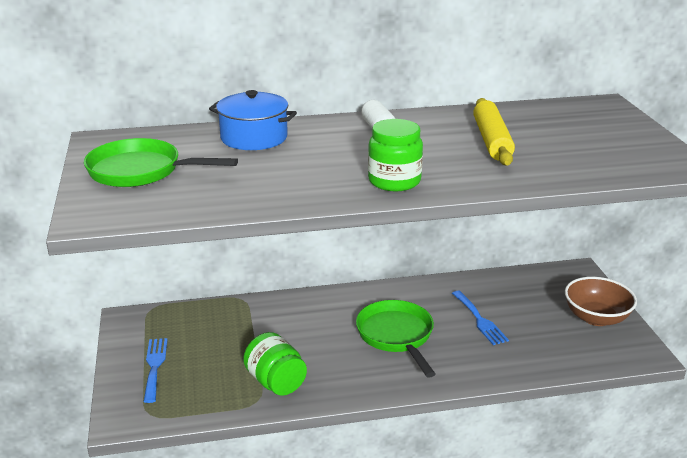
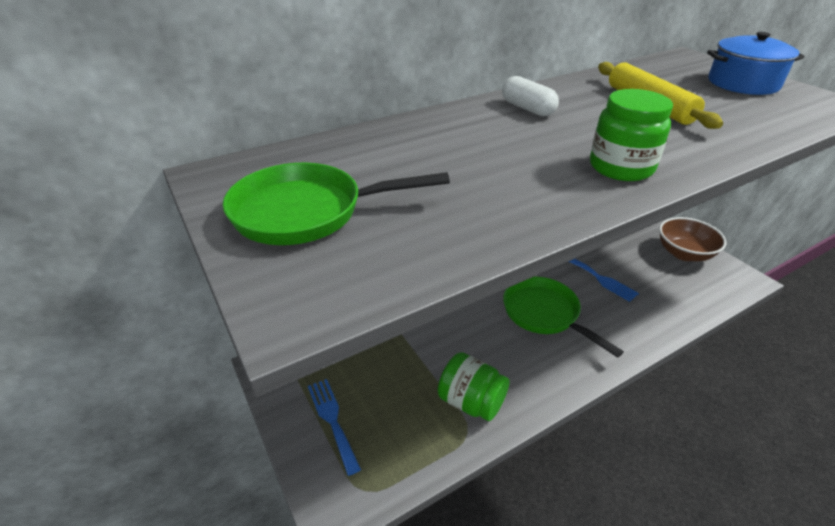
camera: 20 degrees left, 10 degrees up
blue pot [209,90,297,150] -> blue pot moved to [707,32,805,95]

